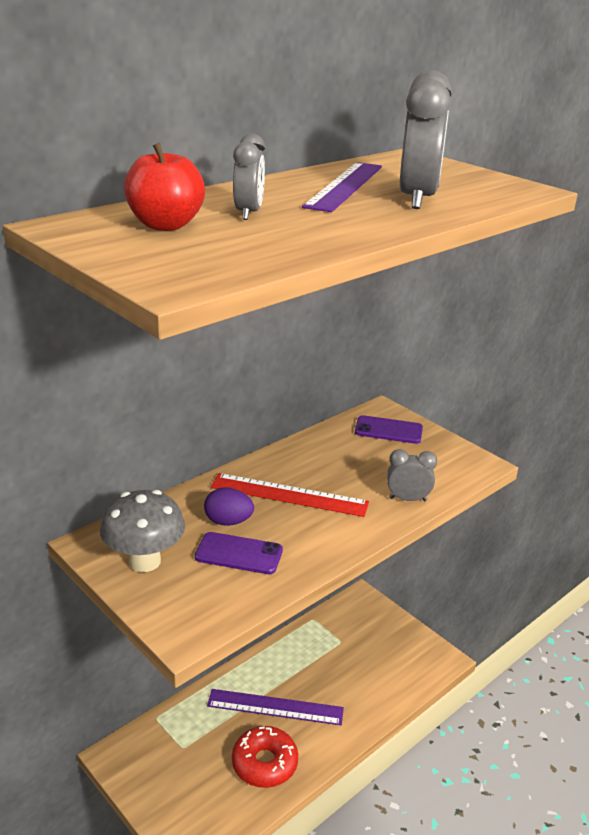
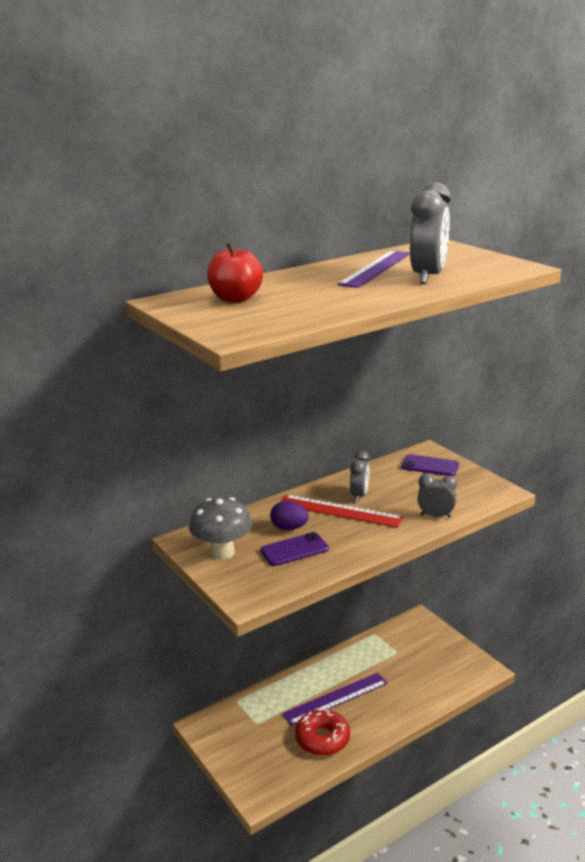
camera: 10 degrees right, 5 degrees down
purple phone [195,532,283,574] -> purple phone turned 45 degrees counterclockwise [260,532,329,566]
purple ruler [207,689,344,725] -> purple ruler turned 45 degrees counterclockwise [282,673,388,726]
grey clock [233,133,265,220] -> grey clock moved to [350,451,370,502]

